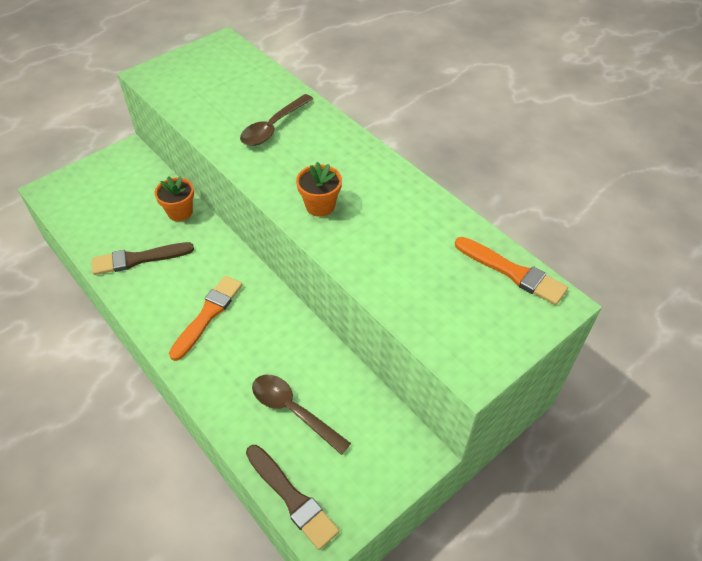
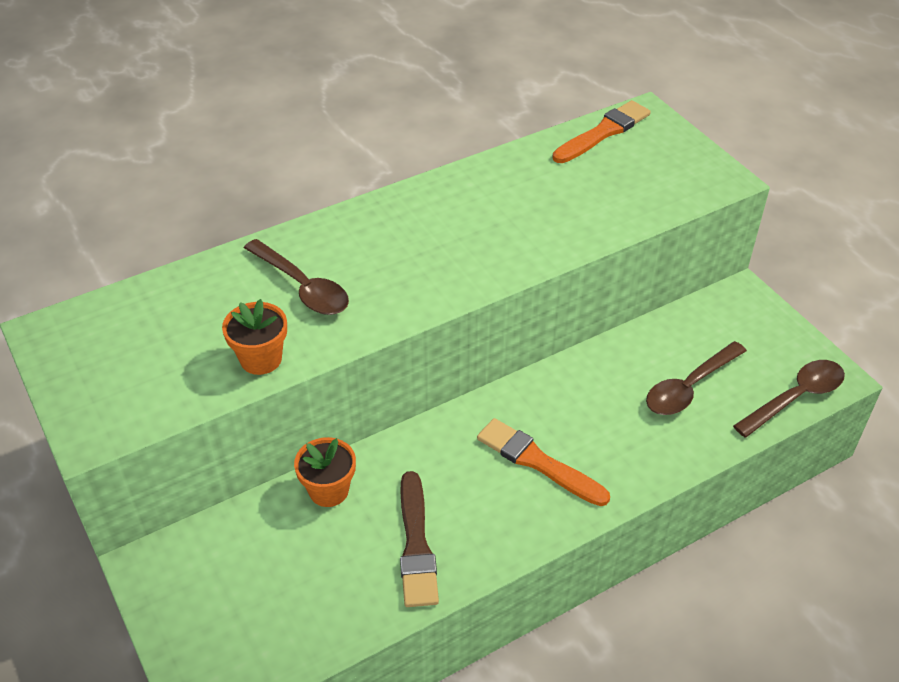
camera: 80 degrees left, 5 degrees down
brown brush [246,445,339,550] -> brown spoon [733,360,845,438]
orange flower pot [296,162,342,217] -> orange flower pot moved to [222,299,287,375]

